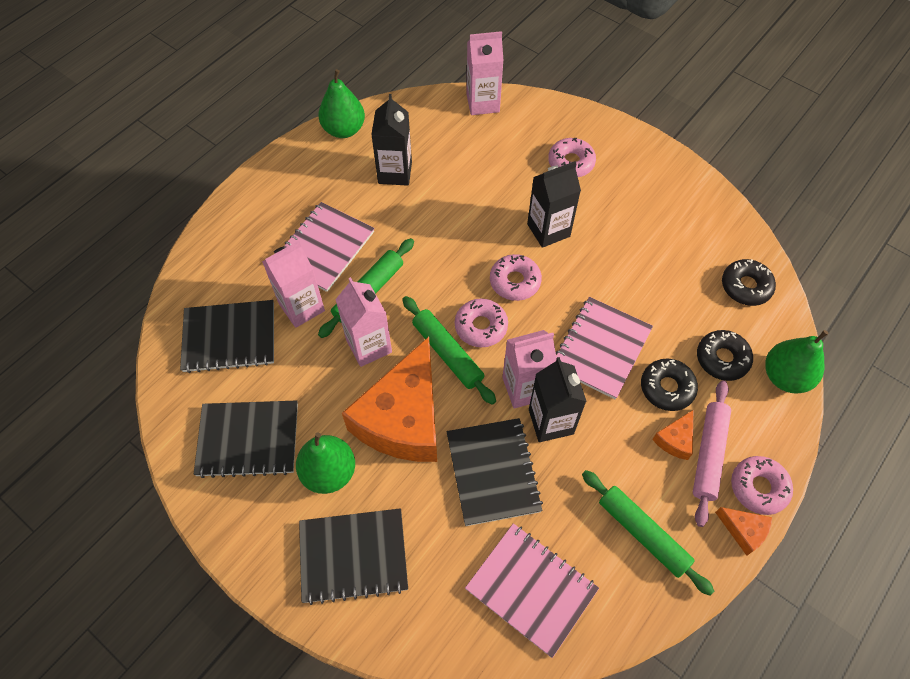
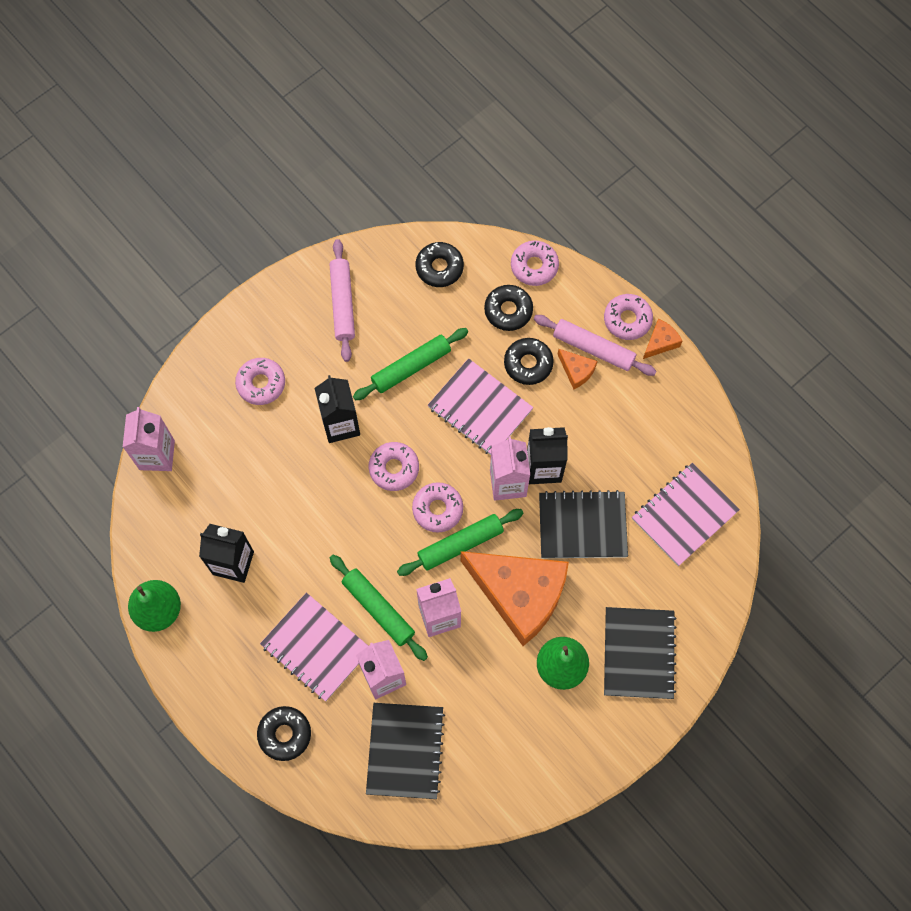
camera: 80 degrees left, 10 degrees up
black notebook [193,400,298,478] -> none
green rolling pin [582,470,714,596] -> green rolling pin moved to [353,328,468,400]
green pear [766,330,828,394] -> pink donut [511,240,559,286]
none -> black donut [257,706,311,761]
none -> pink rolling pin [330,239,355,362]

